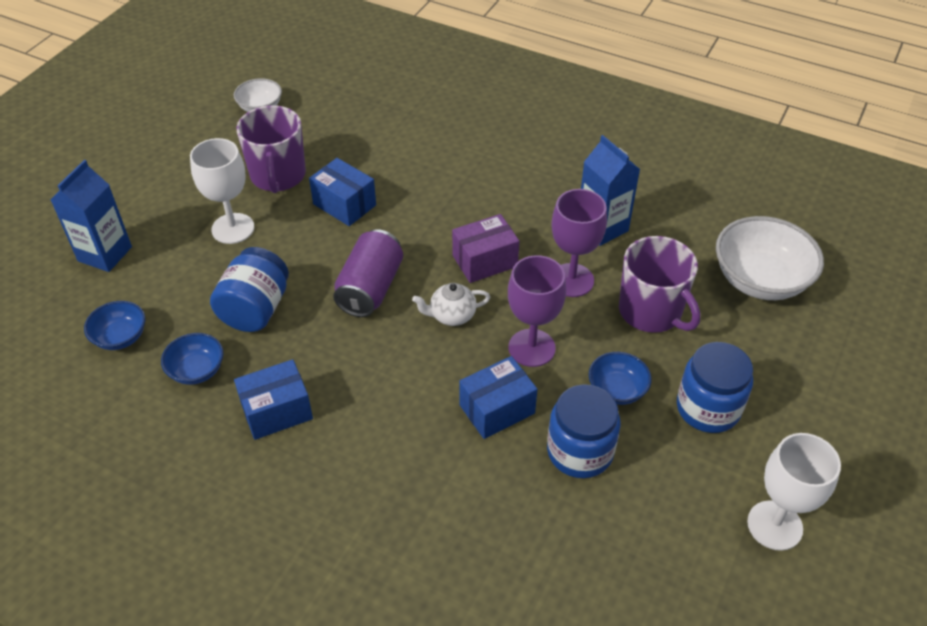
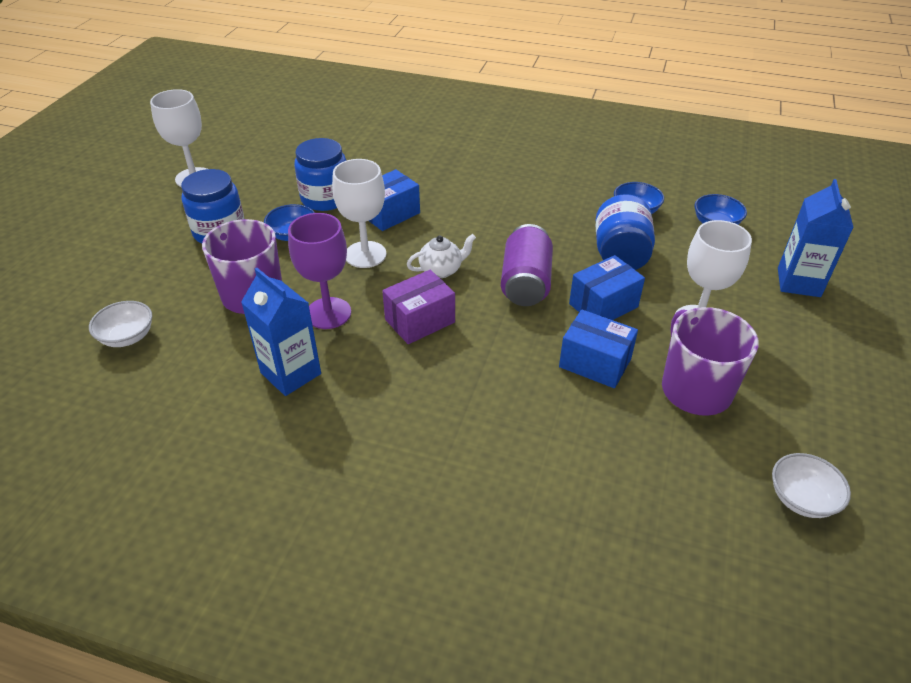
camera: 170 degrees right, 5 degrees down
blue box [234,359,313,440] -> blue box moved to [569,255,645,320]
purple goblet [508,255,566,367] -> white goblet [332,159,387,268]
white bowl [716,216,824,300] -> white bowl [89,301,152,347], size x0.54

